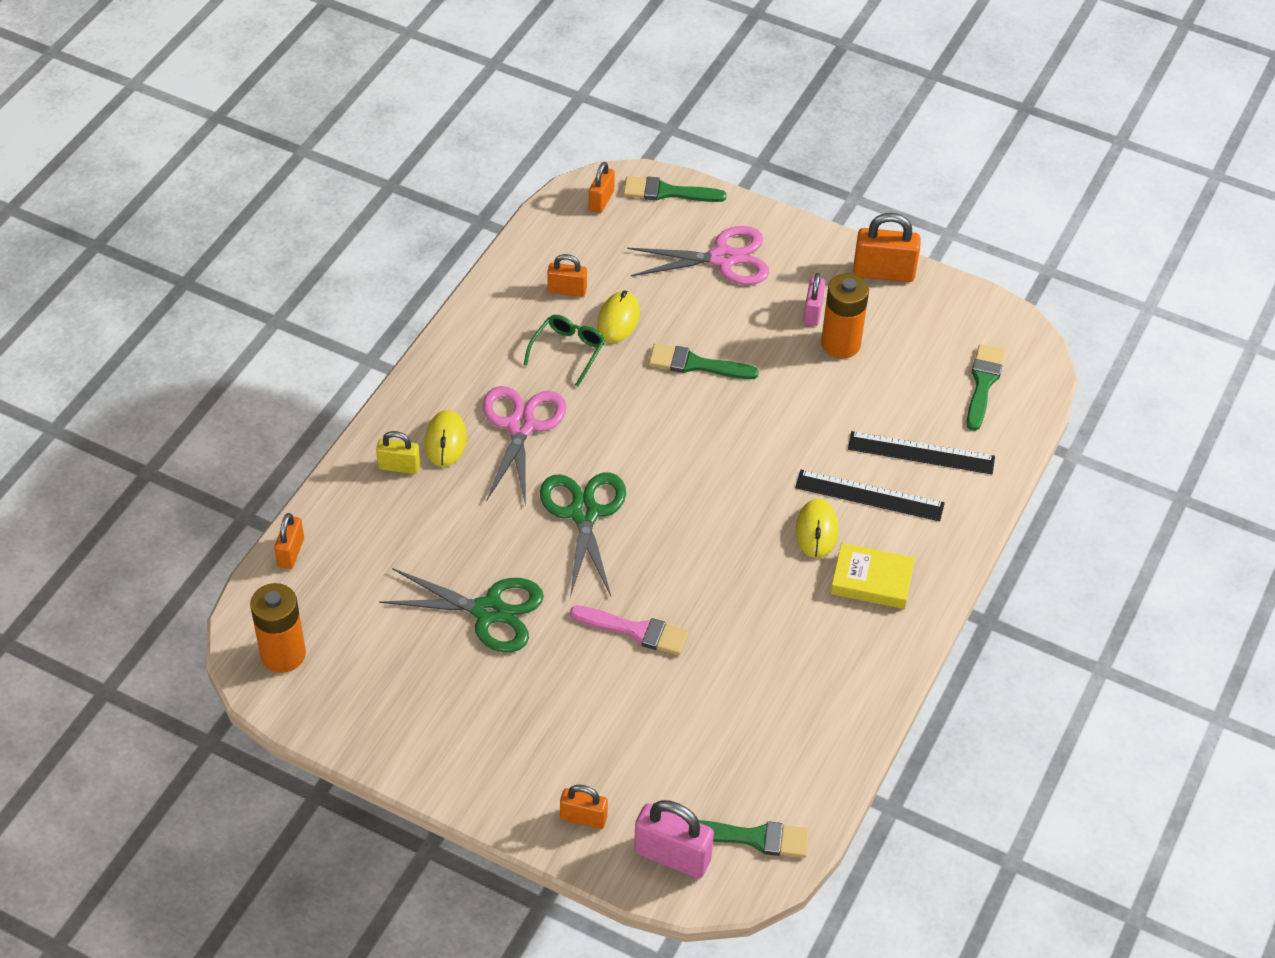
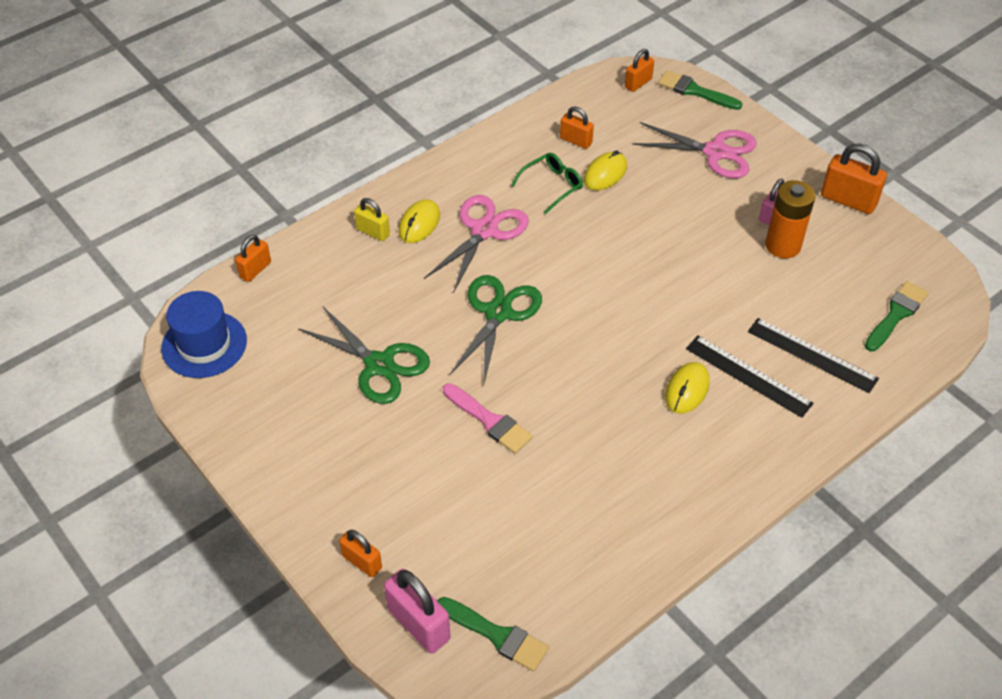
camera: 25 degrees right, 0 degrees up
orange battery [250,583,306,673] -> blue hat [161,291,247,378]
green brush [649,344,759,379] -> none
yellow book [831,543,915,609] -> none

